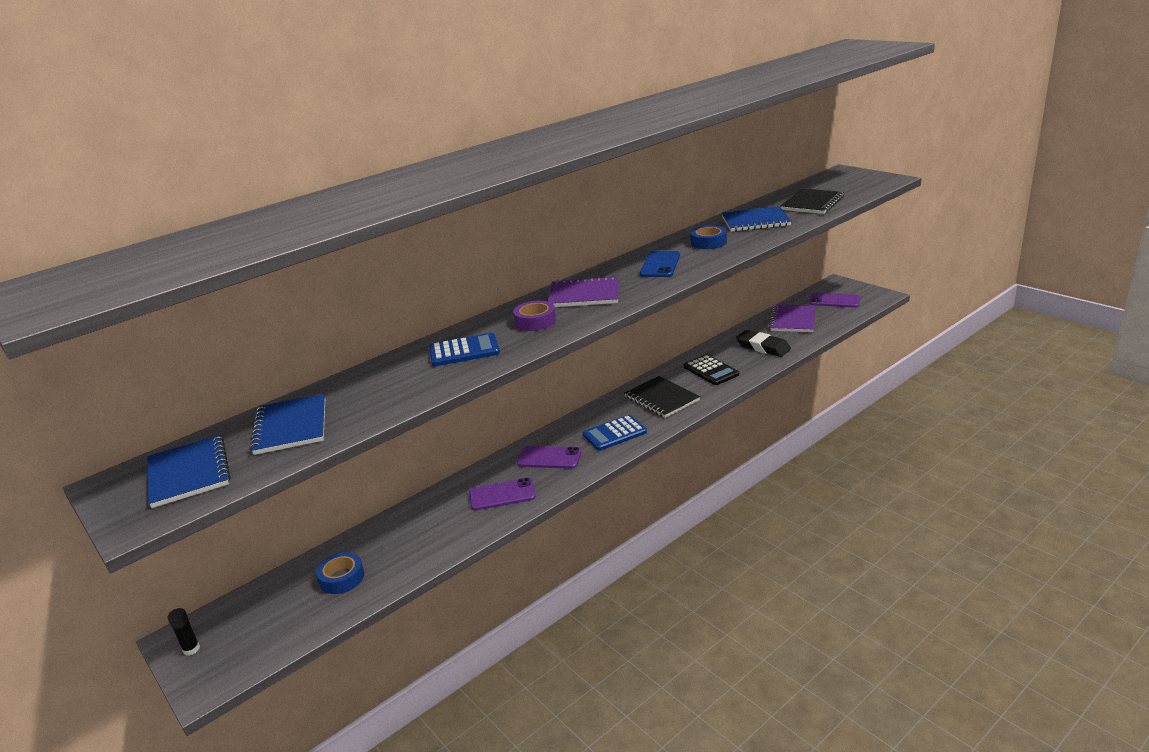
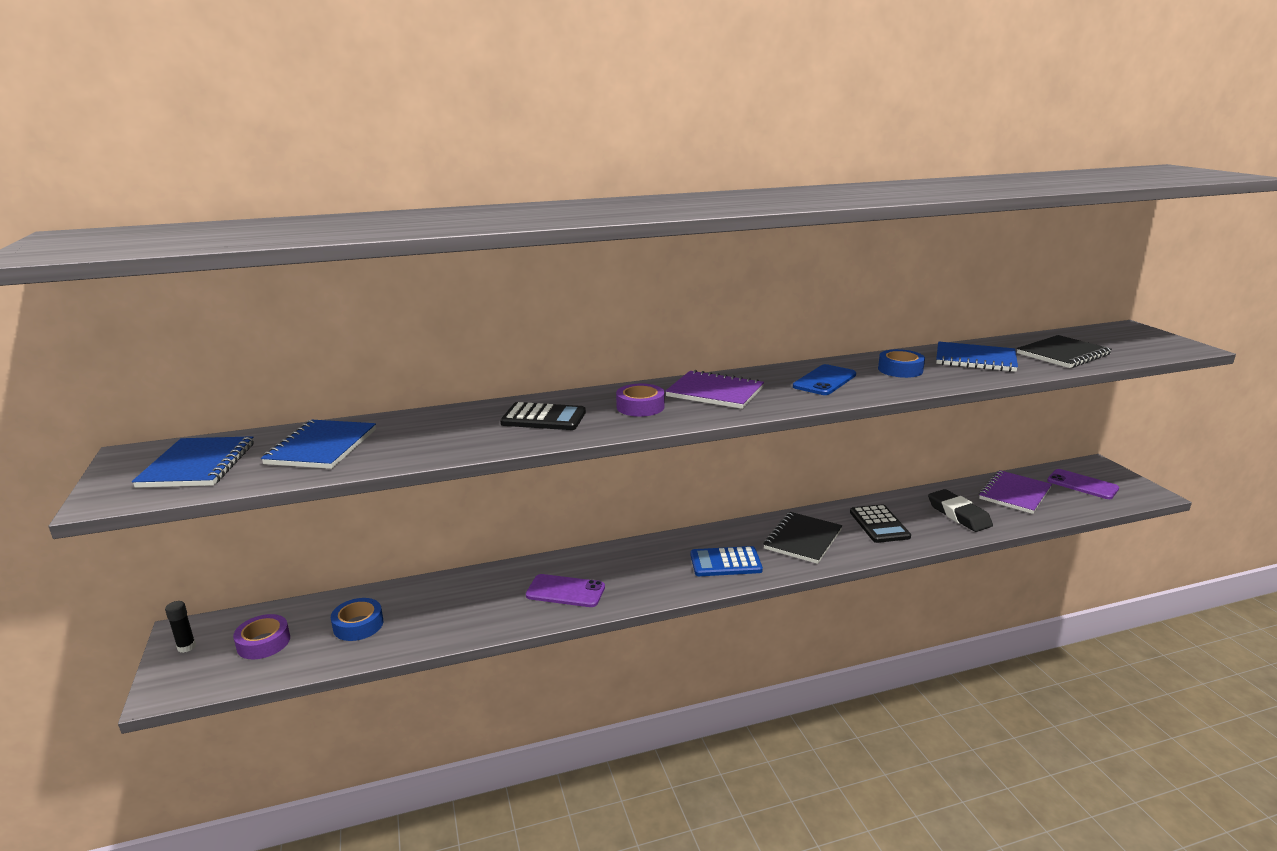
camera: 20 degrees right, 5 degrees down
blue calculator [429,333,500,366] -> black calculator [500,402,586,430]
purple phone [517,446,581,469] -> none
black notebook [625,376,700,418] -> black notebook turned 45 degrees clockwise [763,512,842,564]
none -> purple tape [233,614,290,659]

